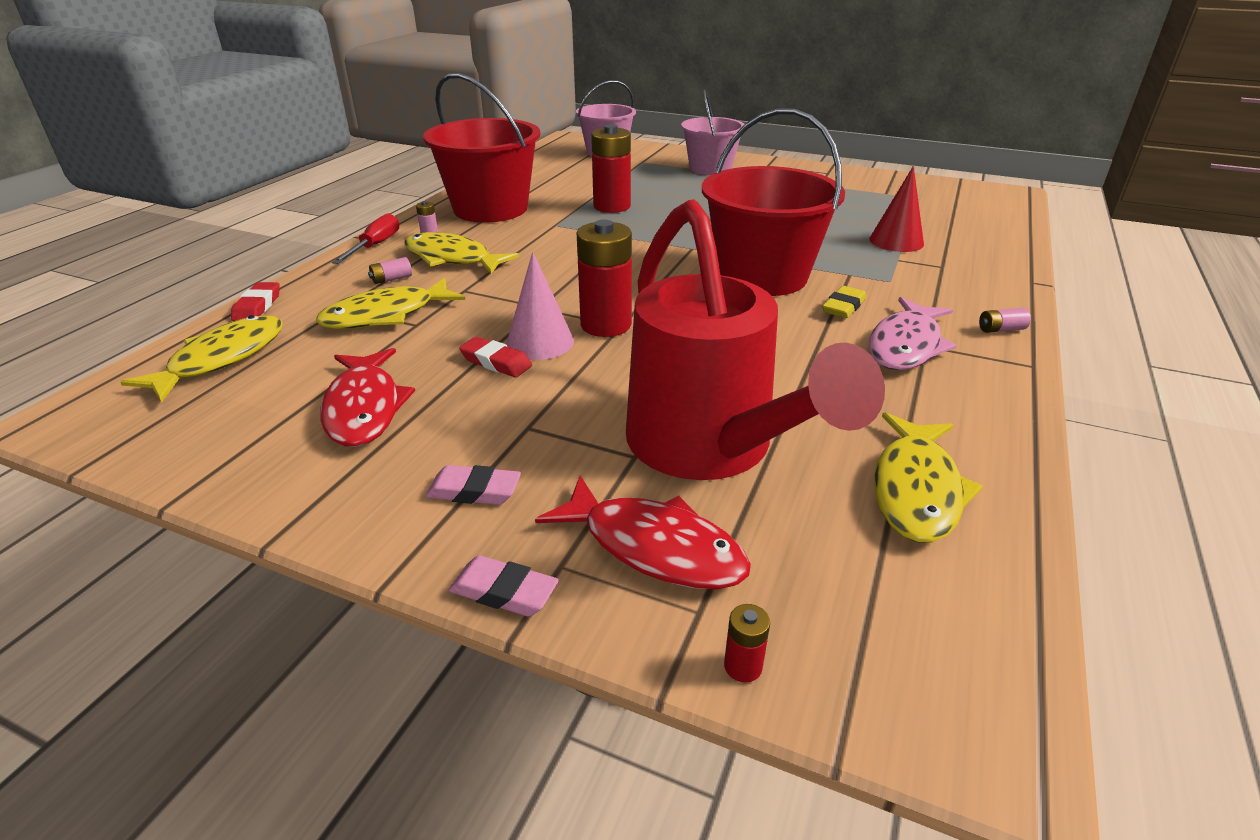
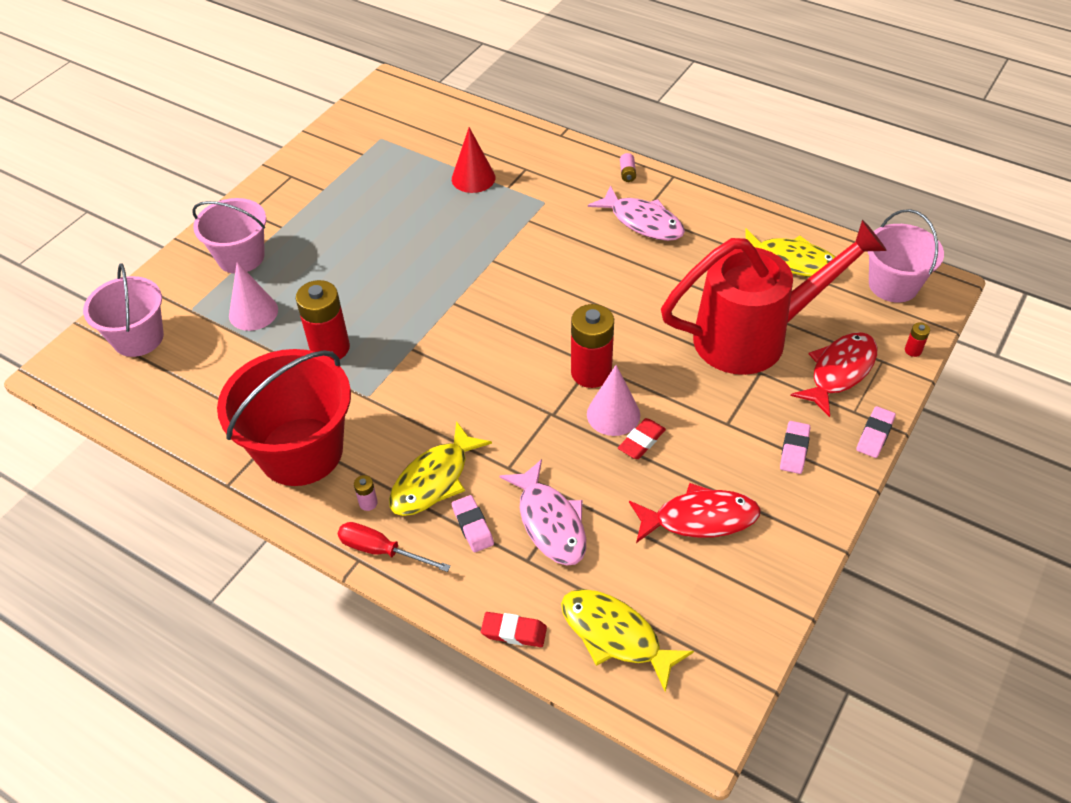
camera: 80 degrees left, 15 degrees up
yellow fish [316,278,465,329] -> pink fish [500,459,586,566]
pink battery [368,257,412,284] -> pink eraser [452,495,494,552]
red bucket [702,108,845,296] -> none
yellow eraser [822,286,866,318] -> none
none -> pink cone [229,262,278,331]
none -> pink bucket [867,209,944,303]

